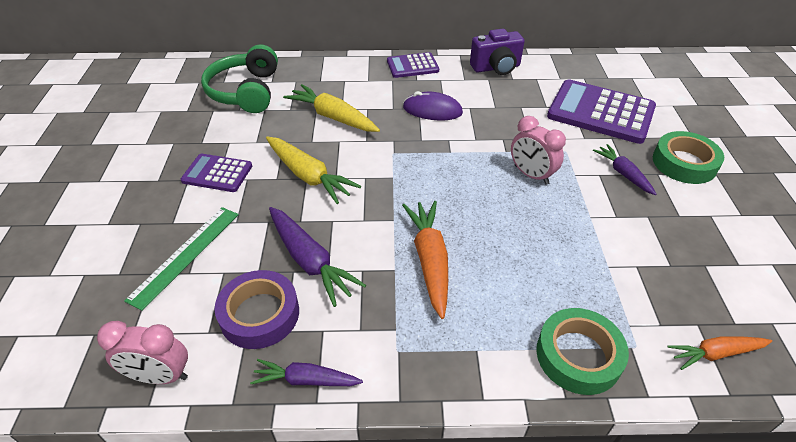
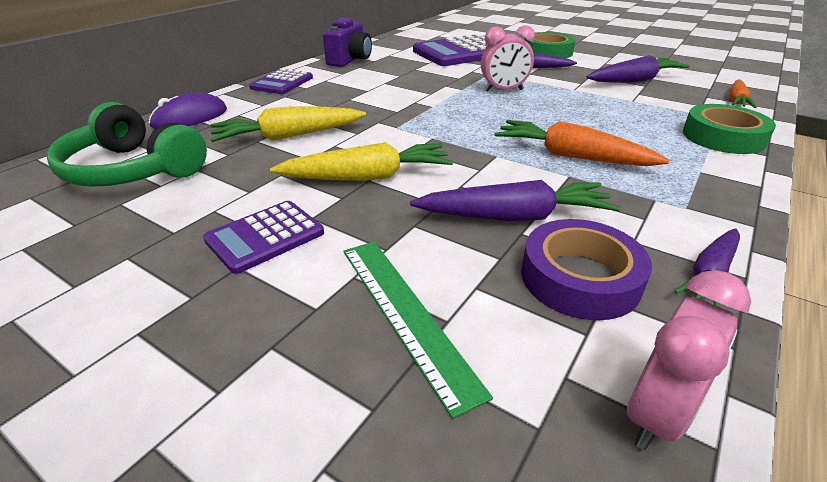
camera: 55 degrees left, 10 degrees down
purple mouse [403,91,463,120] -> purple mouse moved to [149,93,227,129]
none -> purple carrot [586,55,690,83]

